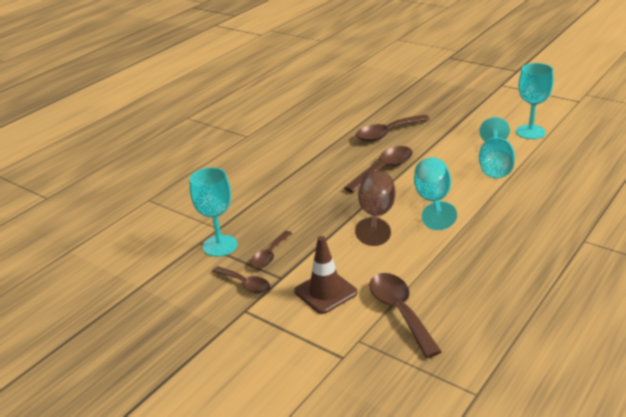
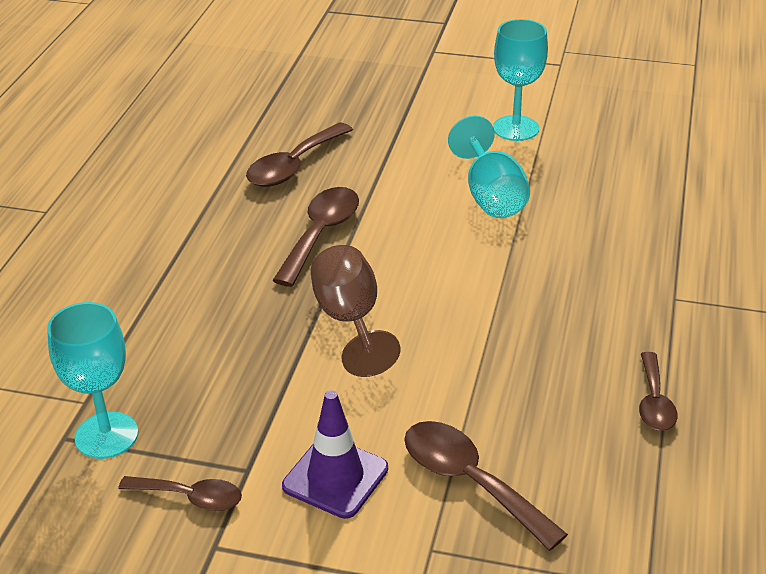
camera: 25 degrees left, 5 degrees up
brown spoon [250,231,293,269] -> brown spoon moved to [639,352,677,431]
brown traffic cone [294,236,358,314] -> purple traffic cone [282,390,388,519]
turquoise goblet [414,157,457,230] -> none

